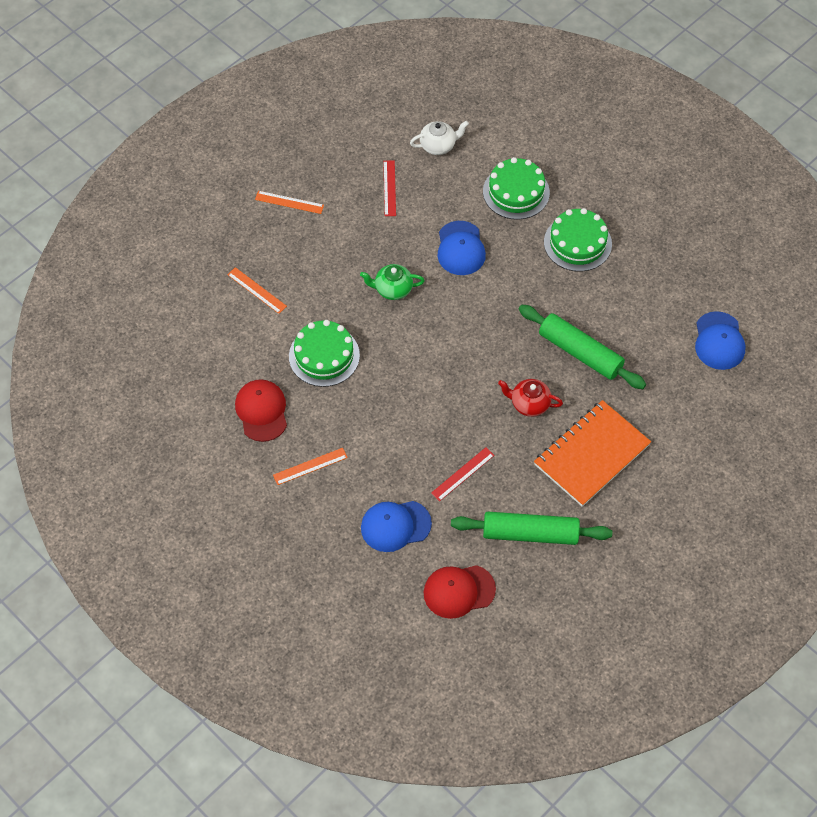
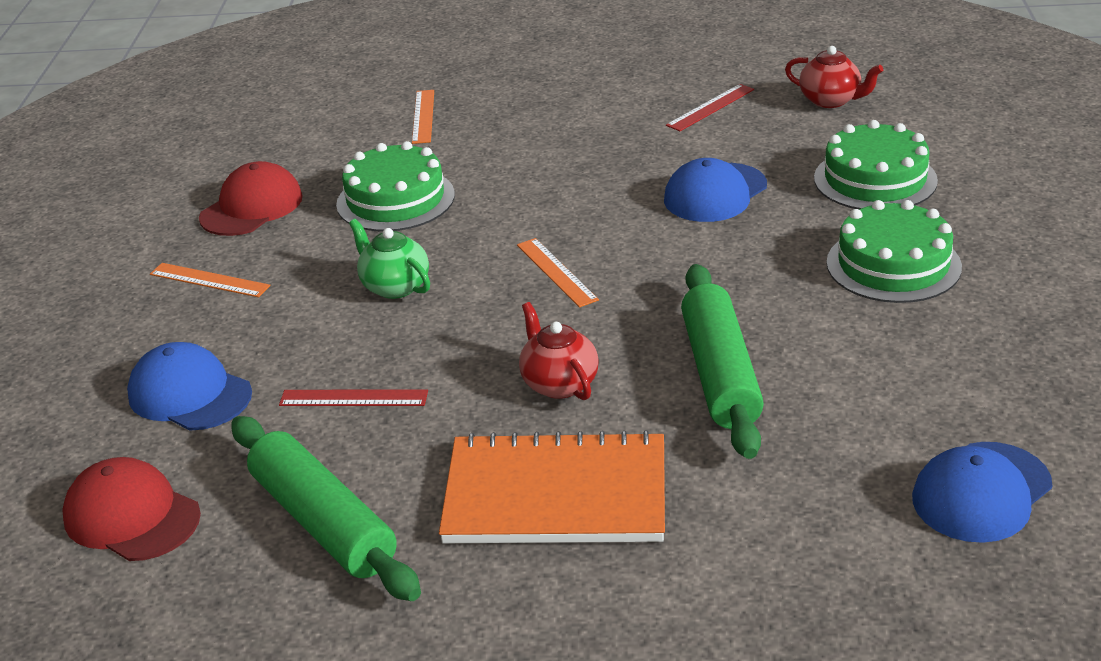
camera: 50 degrees right, 25 degrees down
orange ruler [255,191,324,214] -> orange ruler moved to [517,238,599,307]
green teapot [360,264,425,300] -> green teapot moved to [349,219,430,299]
white teapot [410,121,469,155] -> red teapot [785,46,883,108]

